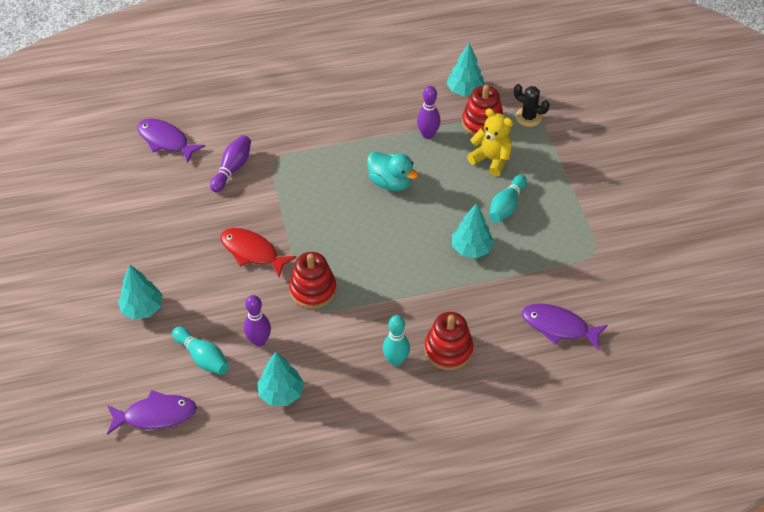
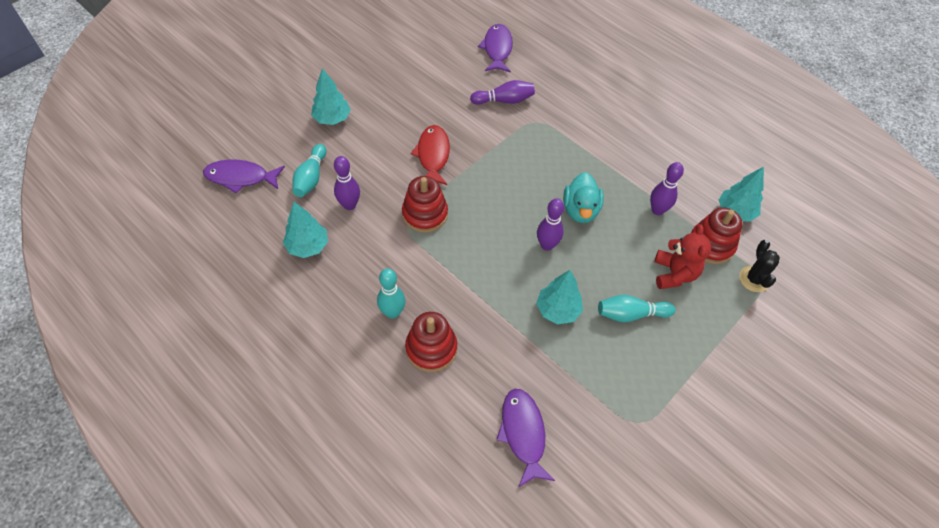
camera: 55 degrees right, 5 degrees up
purple fish [107,390,197,435] -> purple fish turned 135 degrees clockwise [203,160,285,194]
yellow teddy bear [467,108,513,176] -> red teddy bear [654,224,711,289]
none -> purple bowling pin [537,198,564,251]

